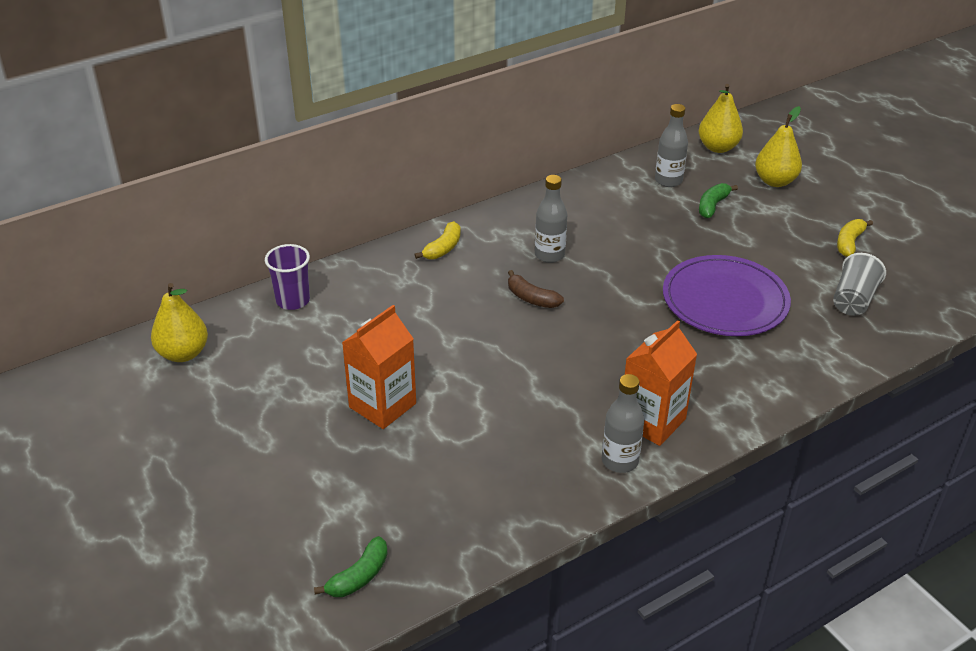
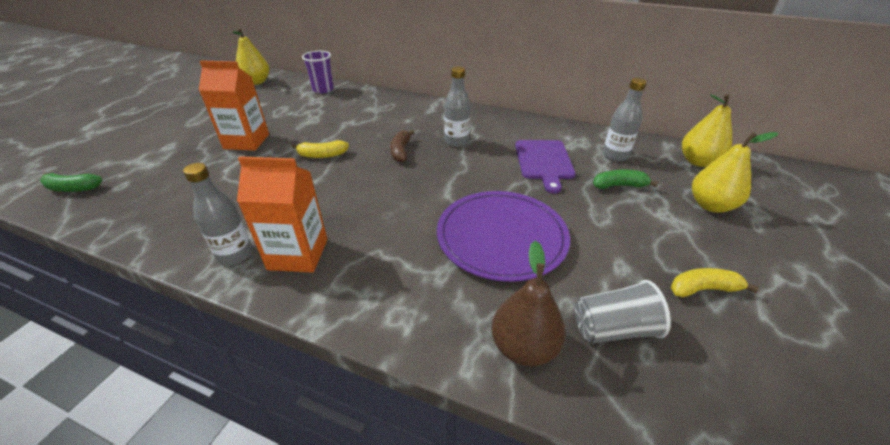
camera: 55 degrees right, 0 degrees up
yellow banana [414,221,461,259] -> yellow banana moved to [291,140,349,158]
none -> brown pear [492,241,565,367]
none -> purple cutting board [515,140,576,194]

